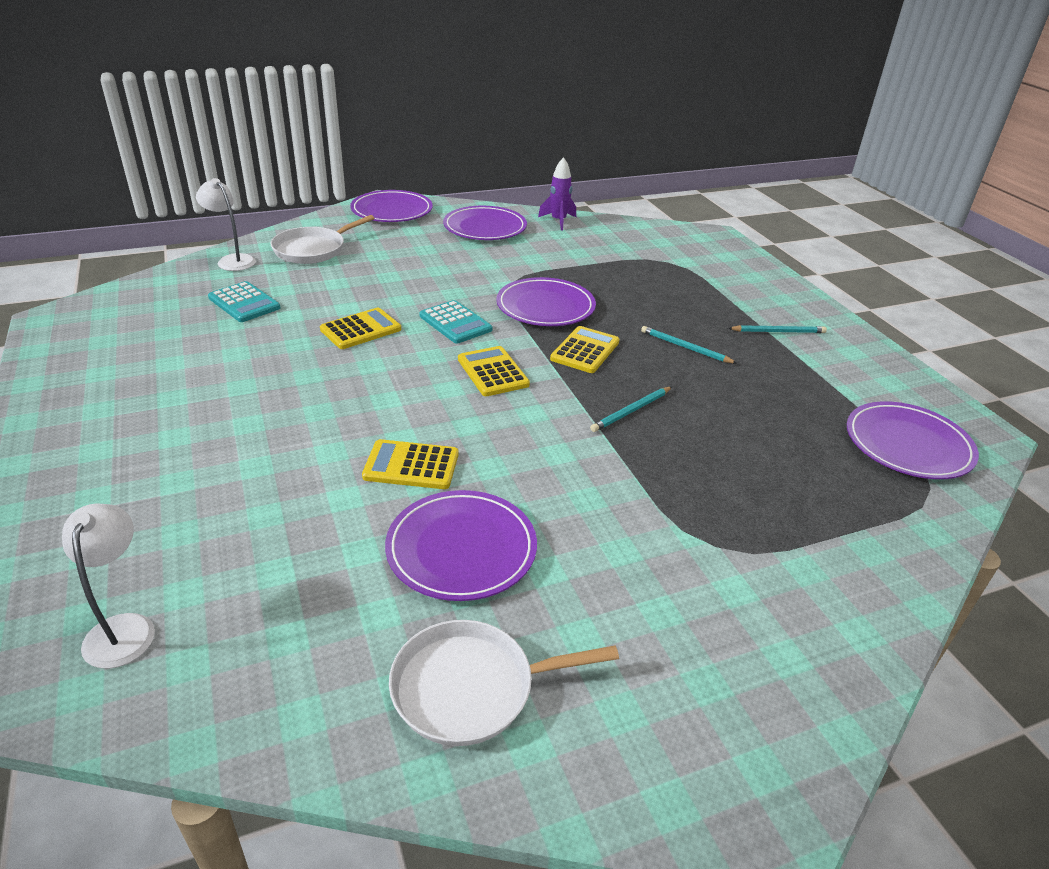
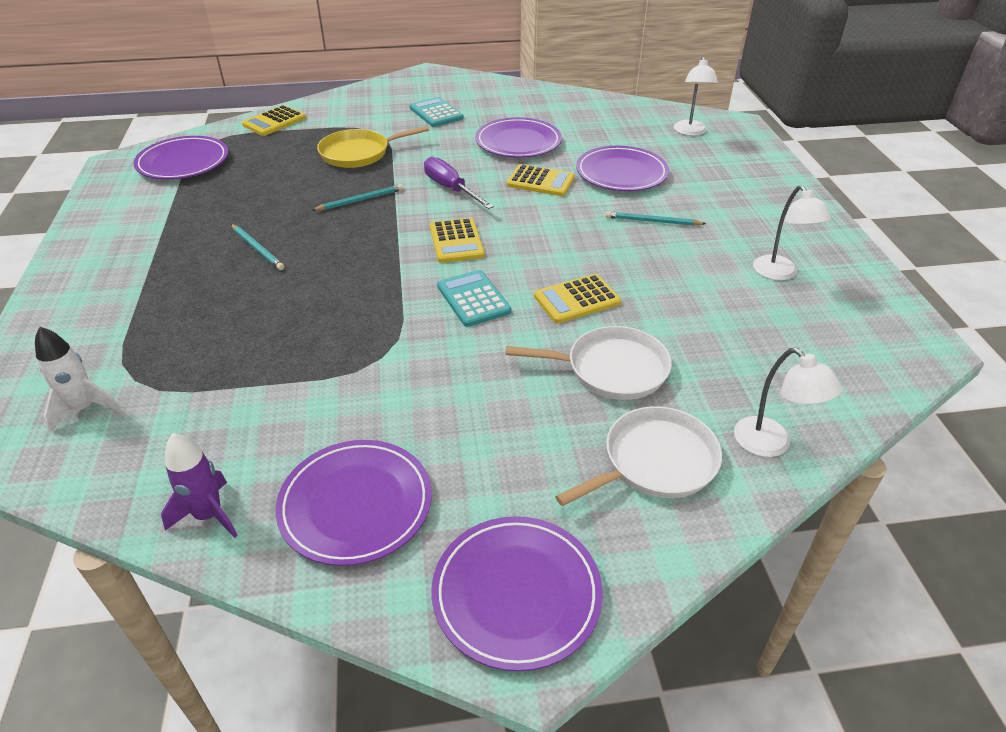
camera: 165 degrees left, 5 degrees up
turquoise calculator [208,281,281,322] -> turquoise calculator moved to [409,97,464,127]
white pan [389,620,619,746] -> white pan moved to [505,326,672,400]
purple plate [496,277,596,326] -> purple plate moved to [576,146,669,191]
yellow calculator [550,326,620,373] -> yellow calculator moved to [242,105,306,136]
turquoise pencil [728,325,827,333] -> turquoise pencil moved to [606,211,706,226]
none -> white rocket [35,327,121,432]
none -> yellow pan [317,126,429,168]
none -> purple screwdriver [424,156,494,209]
none -> white lamp [753,185,831,280]

